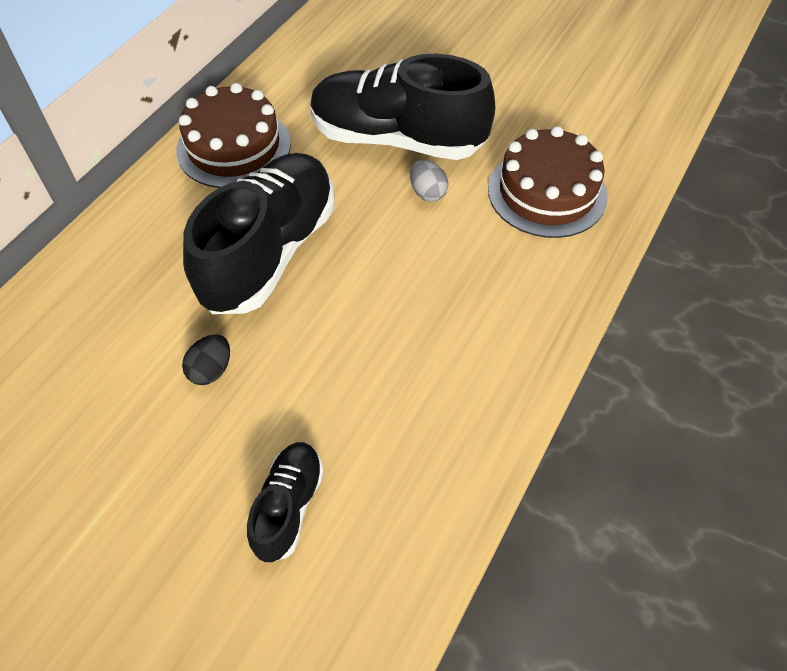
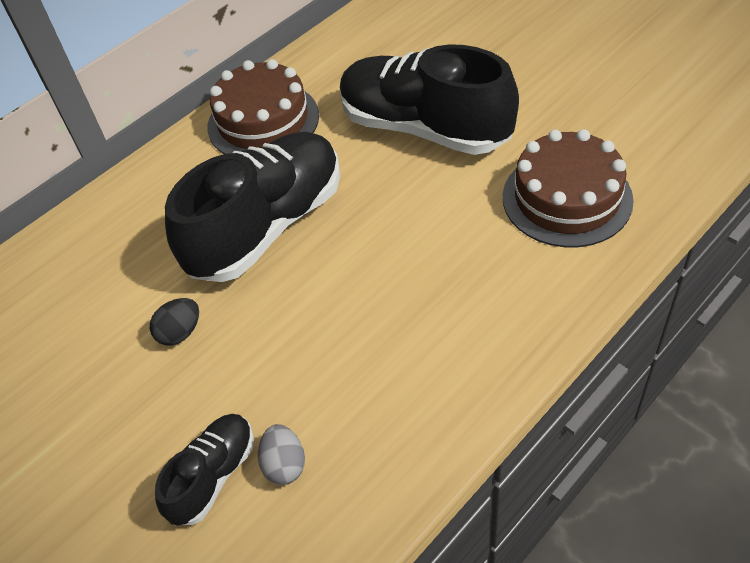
camera: 20 degrees right, 5 degrees down
grey egg [410,160,448,202] -> grey egg moved to [258,424,305,485]

